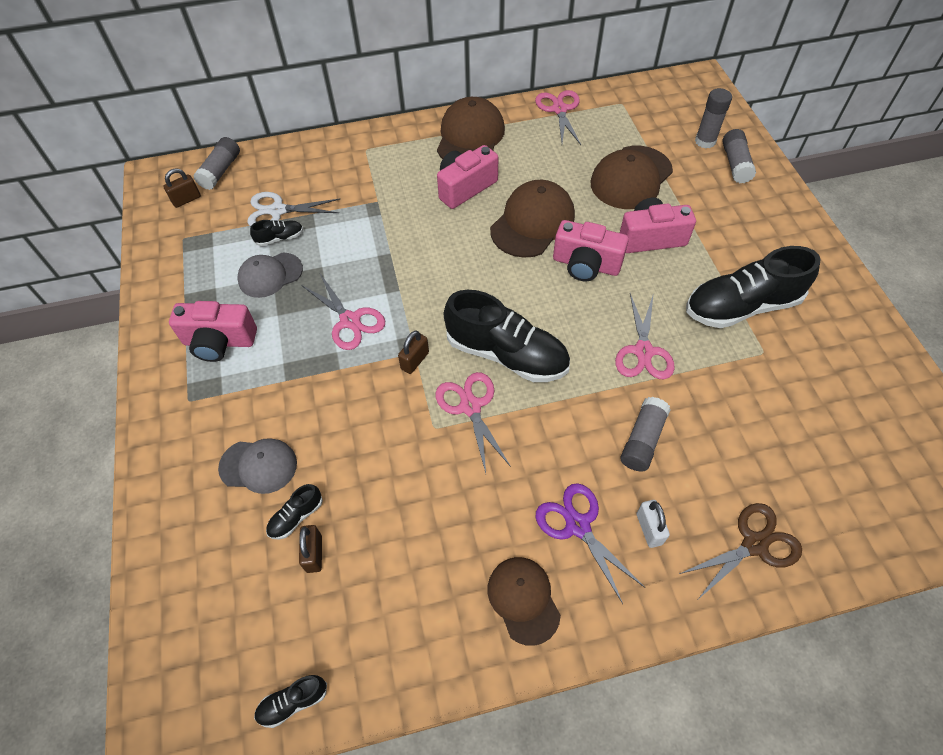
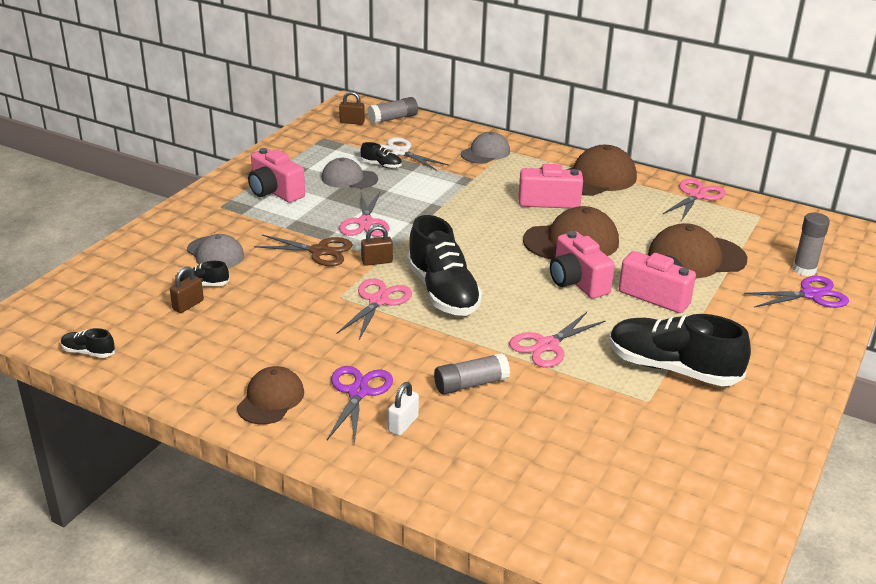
camera: 40 degrees right, 25 degrees down
brown scissors [679,503,802,599] -> brown scissors moved to [254,235,353,266]
grey glue stick [722,129,756,183] -> purple scissors [744,276,849,308]
none -> grey cap [461,132,510,164]

